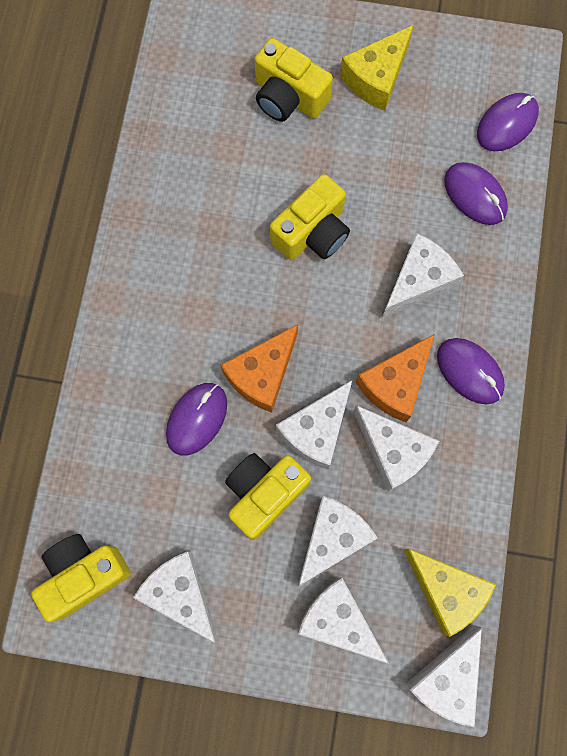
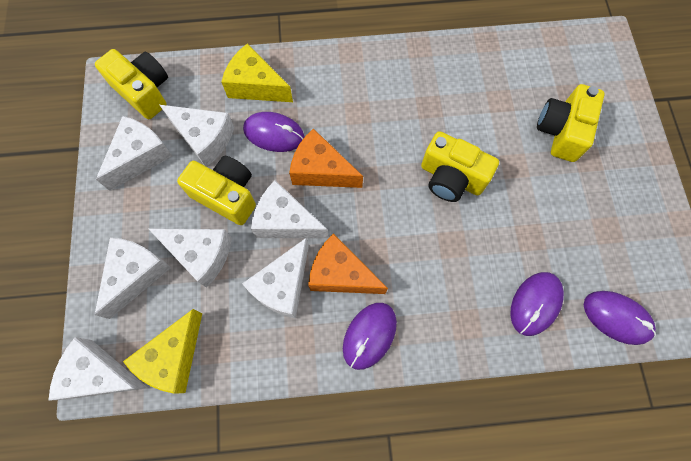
camera: 75 degrees right, 5 degrees down
yellow cheese [340,25,414,111] -> yellow cheese moved to [222,44,293,102]
white cheese [382,233,464,318] -> white cheese moved to [160,105,235,167]

